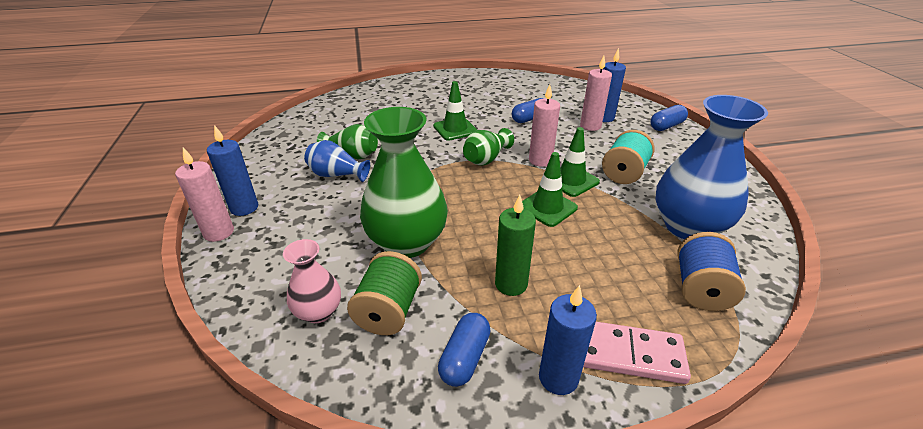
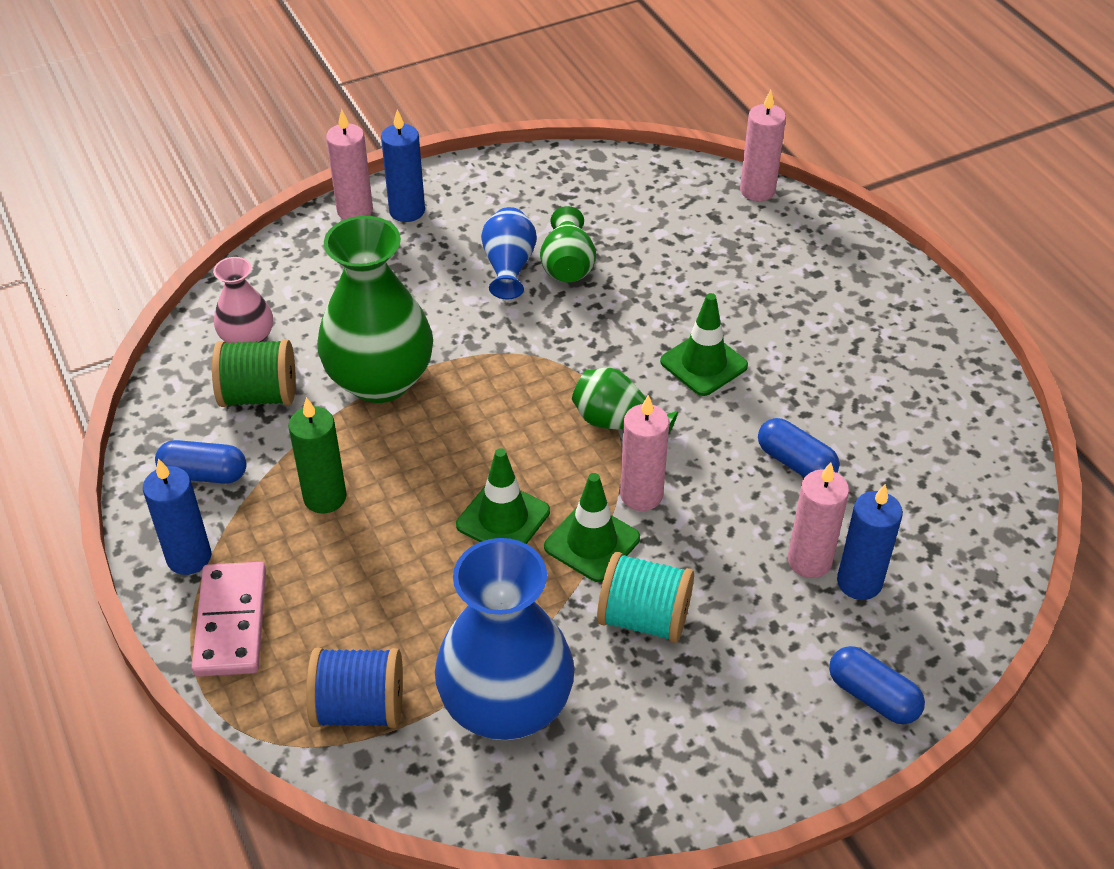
camera: 75 degrees right, 10 degrees up
none -> pink candle [740,90,786,201]

